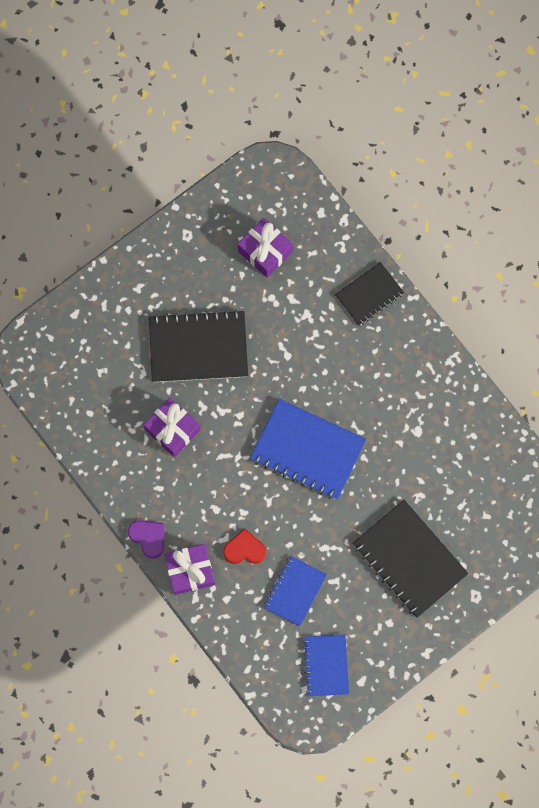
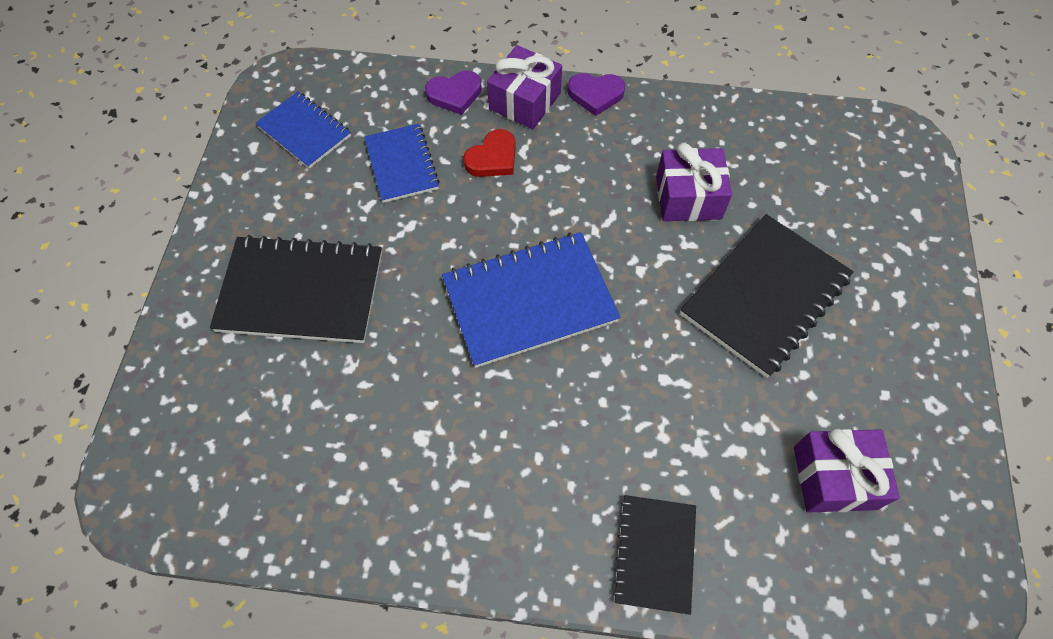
camera: 135 degrees right, 15 degrees down
none -> purple heart [425,71,482,115]

